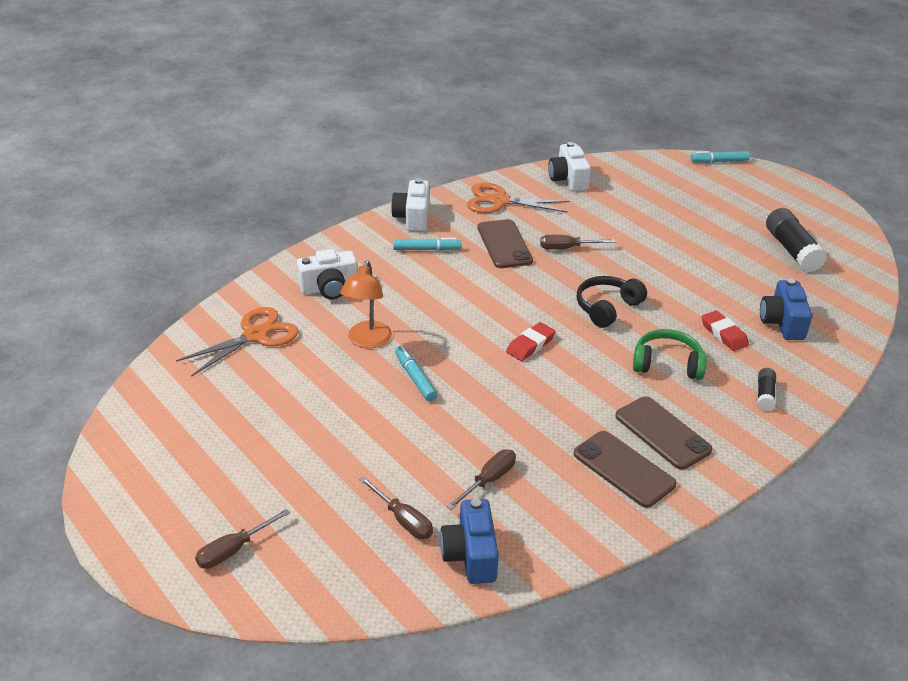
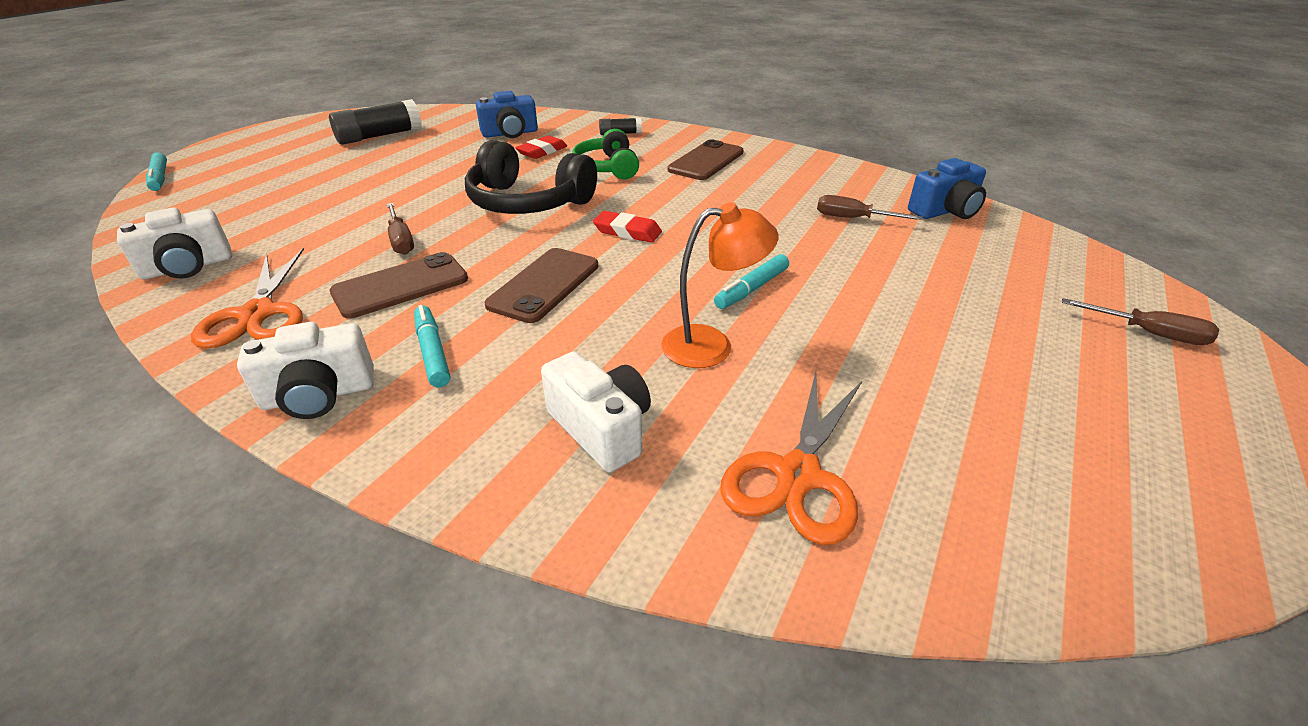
camera: 110 degrees left, 0 degrees up
orange scissors [176,307,299,377] -> orange scissors turned 90 degrees counterclockwise [720,372,863,545]
brown screwdriver [359,476,433,539] -> none
brown phone [574,431,677,508] -> brown phone moved to [485,248,598,323]
black headphones [577,276,647,328] -> black headphones [465,140,597,214], size x1.53

